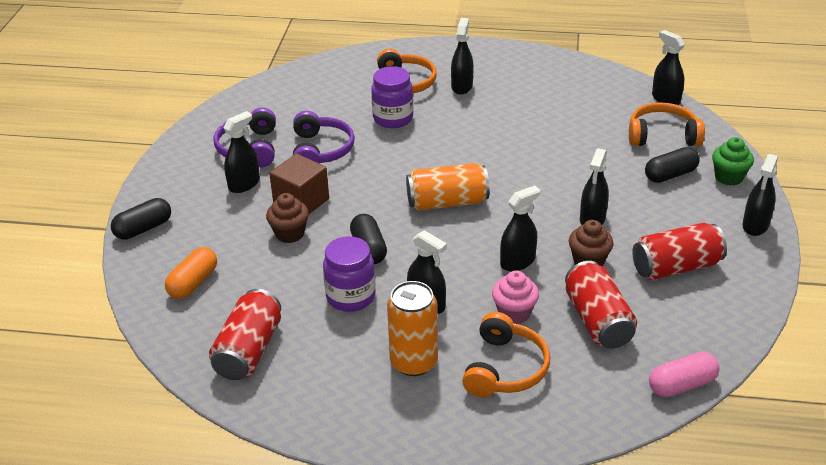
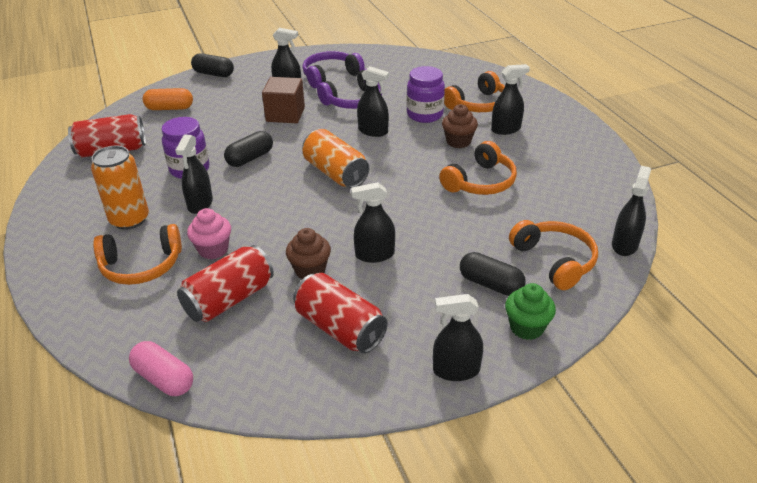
camera: 60 degrees right, 0 degrees up
brown cupcake [266,193,309,243] -> brown cupcake moved to [442,104,478,148]
black spray bottle [500,185,540,271] -> black spray bottle moved to [357,66,389,137]
none -> orange headphones [439,141,517,195]

